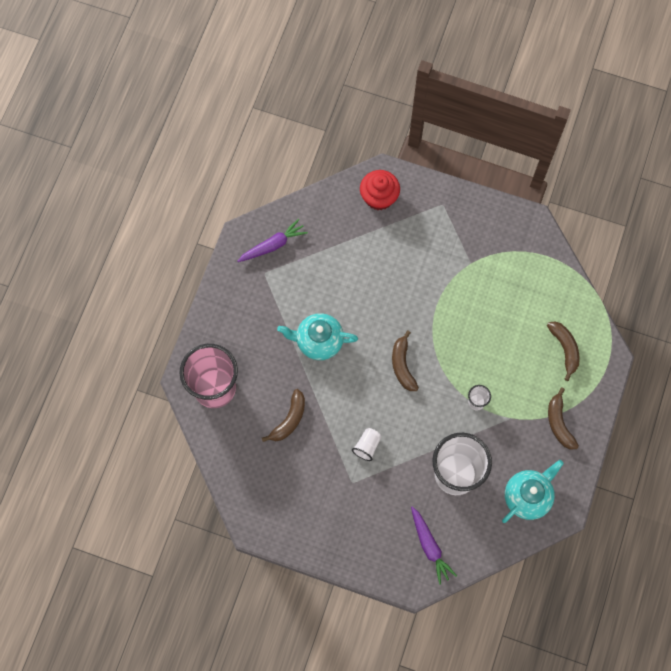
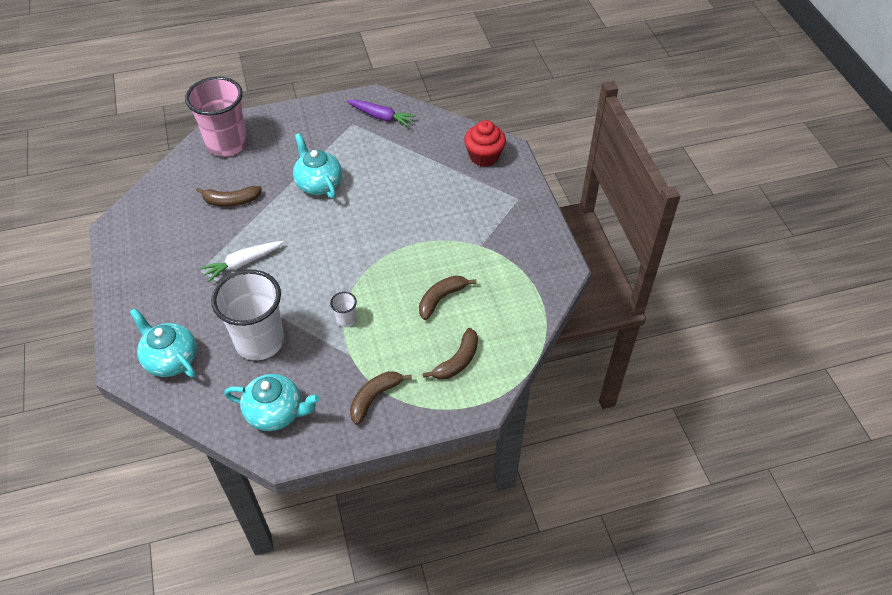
camera: 55 degrees right, 20 degrees down
white cup [352,428,381,461] -> white carrot [200,241,284,282]
brown banana [392,331,419,391] -> brown banana moved to [419,275,476,320]
purple carrot [411,506,457,585] -> turquoise teapot [130,308,197,378]

